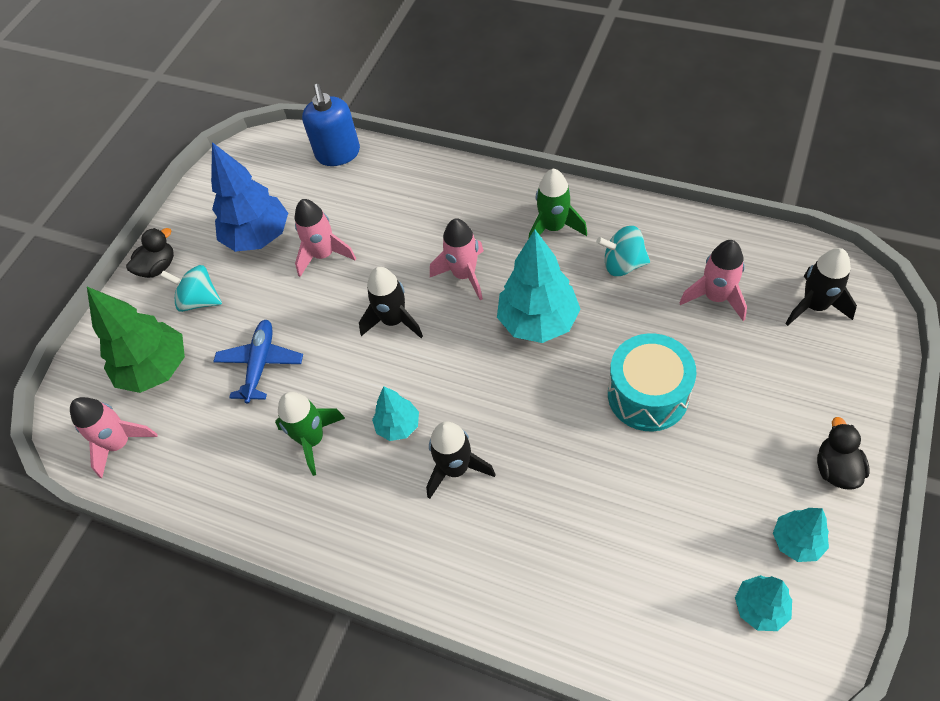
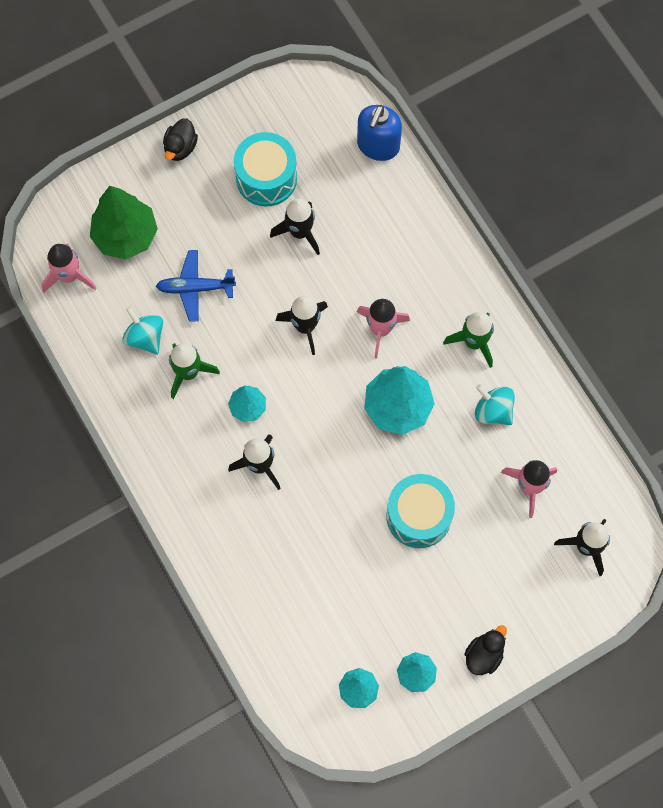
camera: 30 degrees right, 15 degrees up
black duck [126,228,174,278] -> black duck turned 120 degrees clockwise [163,118,198,161]
turquoise spinning top [160,265,222,312] -> turquoise spinning top moved to [122,306,163,355]
blue tree [211,142,288,252] -> turquoise drum [234,132,297,207]
blue plane [213,320,303,404] -> blue plane turned 135 degrees counterclockwise [156,250,236,322]
pink rocket [295,199,356,277] -> black rocket [270,198,320,255]

